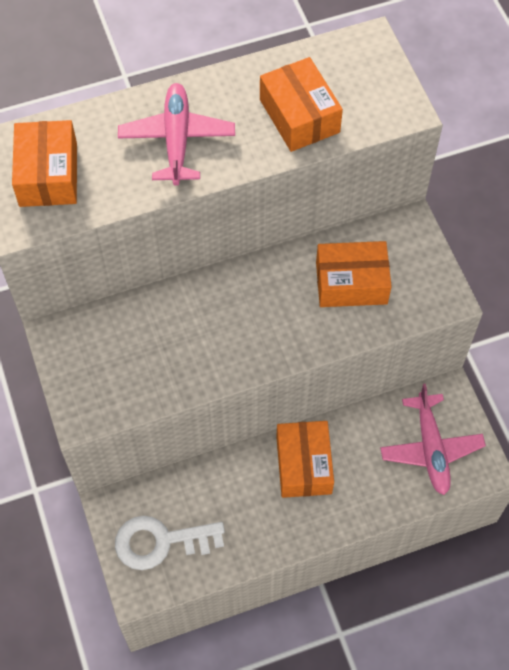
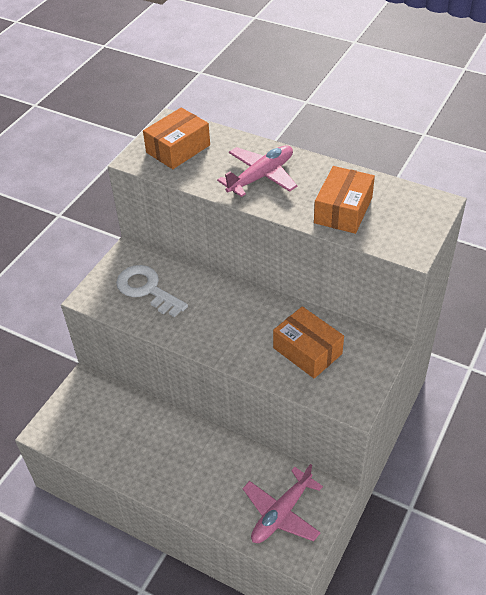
camera: 50 degrees right, 15 degrees down
white key [115,516,225,570] -> white key moved to [116,265,188,317]
orange box [276,421,334,498] -> none

